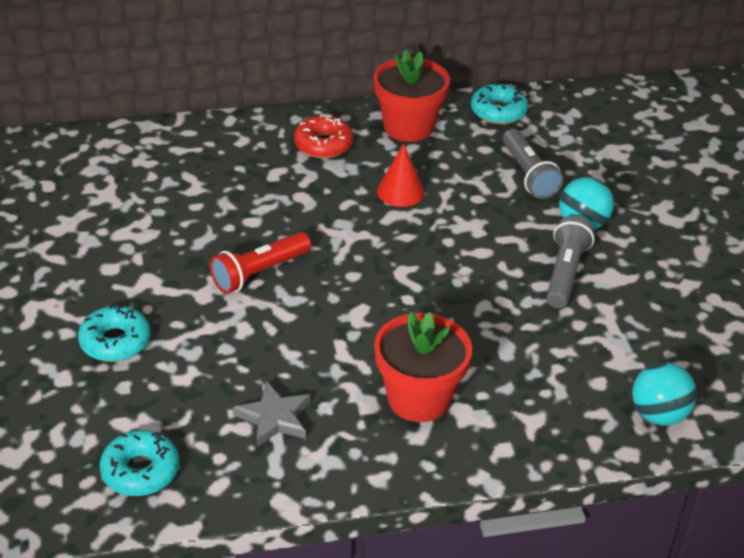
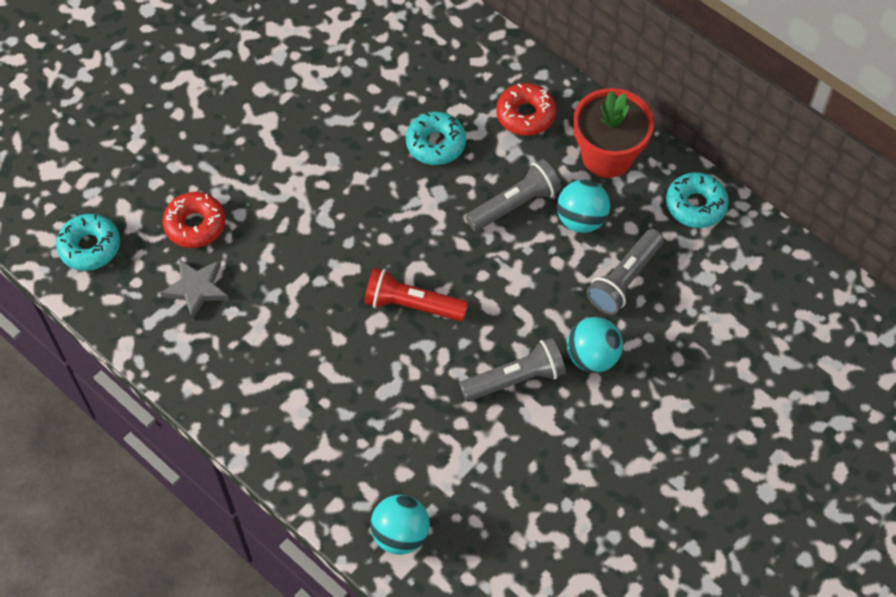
camera: 55 degrees right, 20 degrees up
turquoise donut [78,304,151,362] -> turquoise donut moved to [406,112,466,165]
red flashlight [210,232,311,294] -> red flashlight moved to [364,268,468,321]
red flower pot [374,312,472,422] -> none
red cone [377,143,424,207] -> grey flashlight [466,159,561,231]
none -> red donut [162,192,226,248]
none -> turquoise ball [557,180,610,233]

